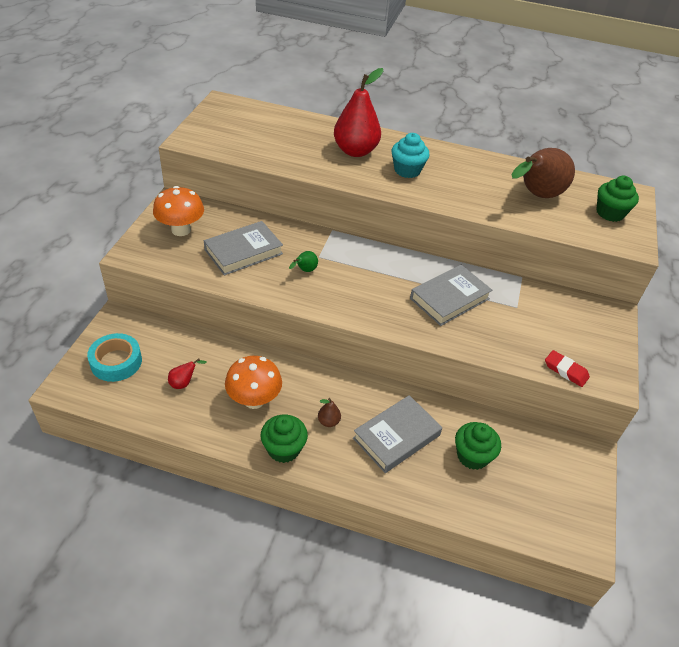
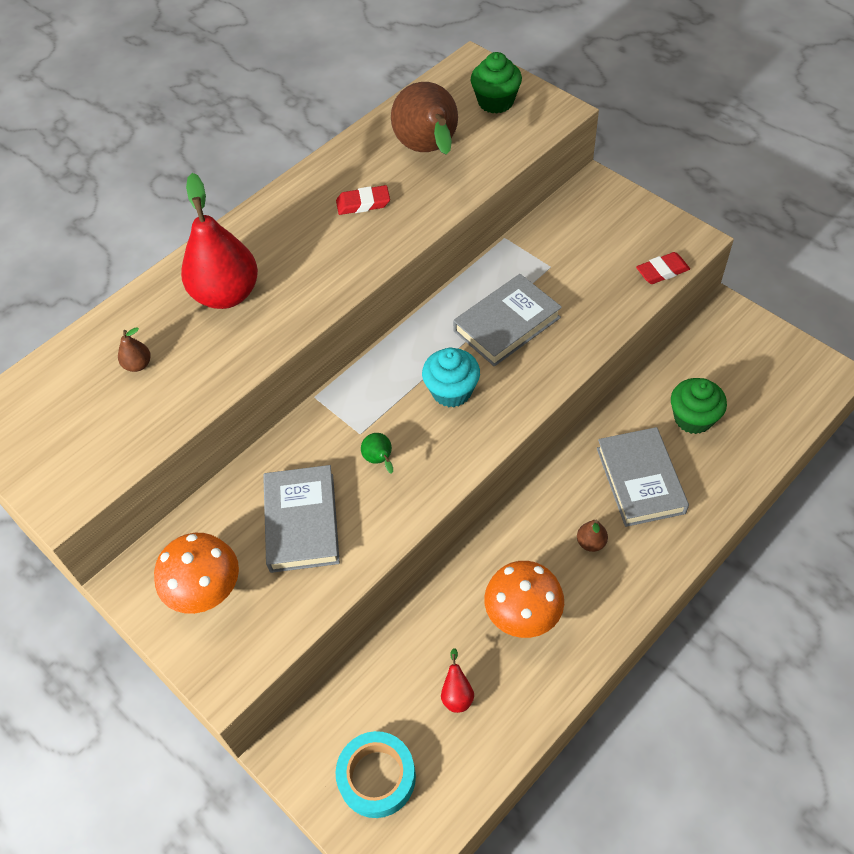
camera: 55 degrees left, 10 degrees up
green cupcake [261,415,308,463] -> none
turquoise cupcake [391,133,430,178] -> turquoise cupcake moved to [422,348,480,407]
grey book [410,265,492,326] -> grey book turned 60 degrees clockwise [453,274,562,367]
none -> brown pear [118,327,151,372]
none -> red eraser [336,185,390,215]

